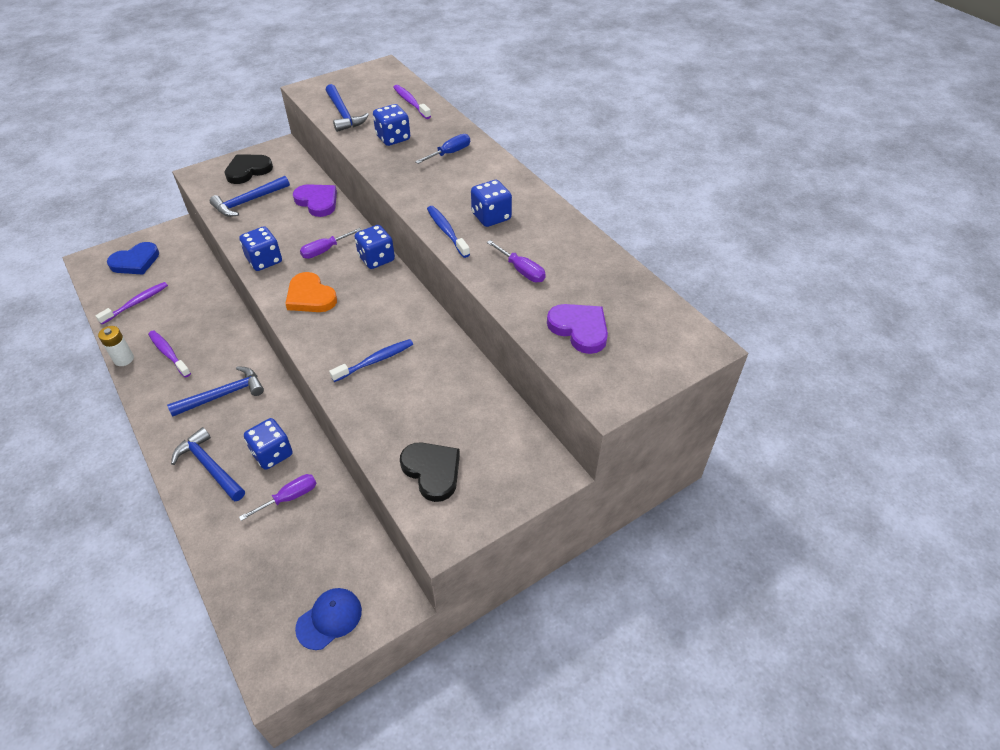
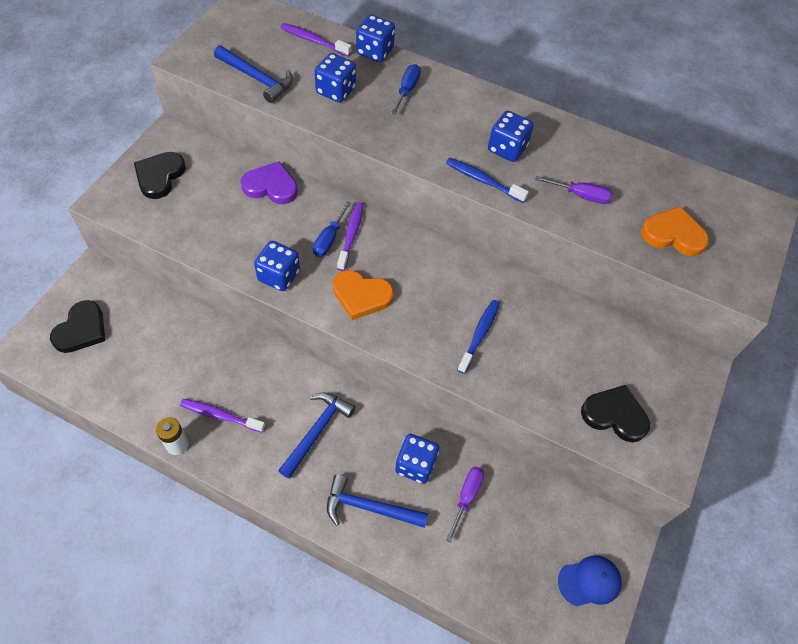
camera: 35 degrees left, 10 degrees up
purple toothbrush [95,282,168,324] -> purple toothbrush moved to [337,202,364,271]
blue heart [107,242,159,275] -> black heart [50,300,105,353]
blue hammer [210,176,290,217] -> none
blue cap [295,588,362,650] -> blue cap turned 60 degrees clockwise [558,555,622,606]
purple screwdriver [300,228,361,259] -> blue screwdriver [313,201,351,257]
blue dice [354,225,395,269] -> blue dice moved to [356,15,395,62]
purple heart [547,304,608,354] -> orange heart [641,206,709,256]

